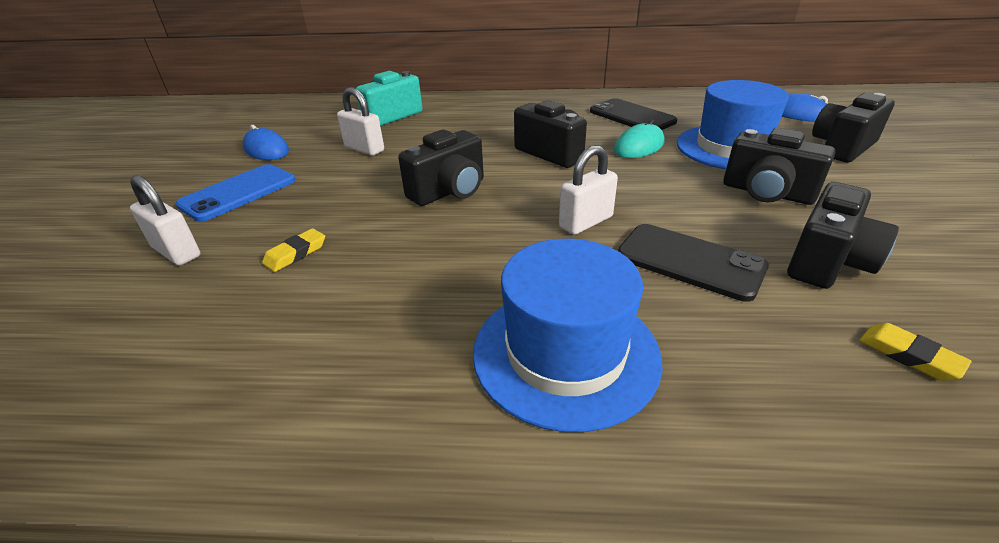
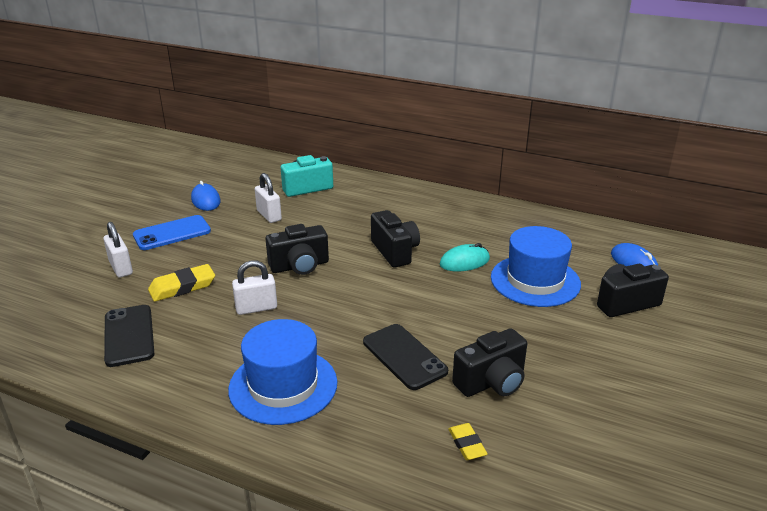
camera: 20 degrees right, 5 degrees down
yellow eraser [262,228,325,272] -> yellow eraser [148,264,215,302], size x1.64
white padlock [559,145,618,235] -> white padlock moved to [232,260,277,315]
black phone [590,98,677,130] -> black phone moved to [104,305,154,367]
black camera [723,128,835,205] -> none

